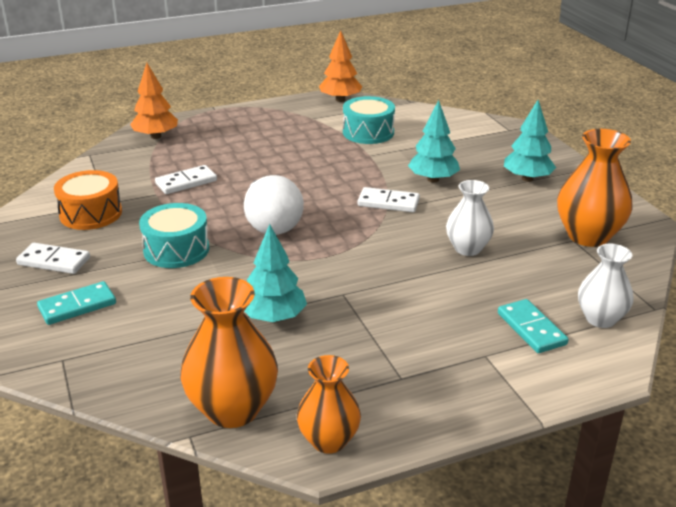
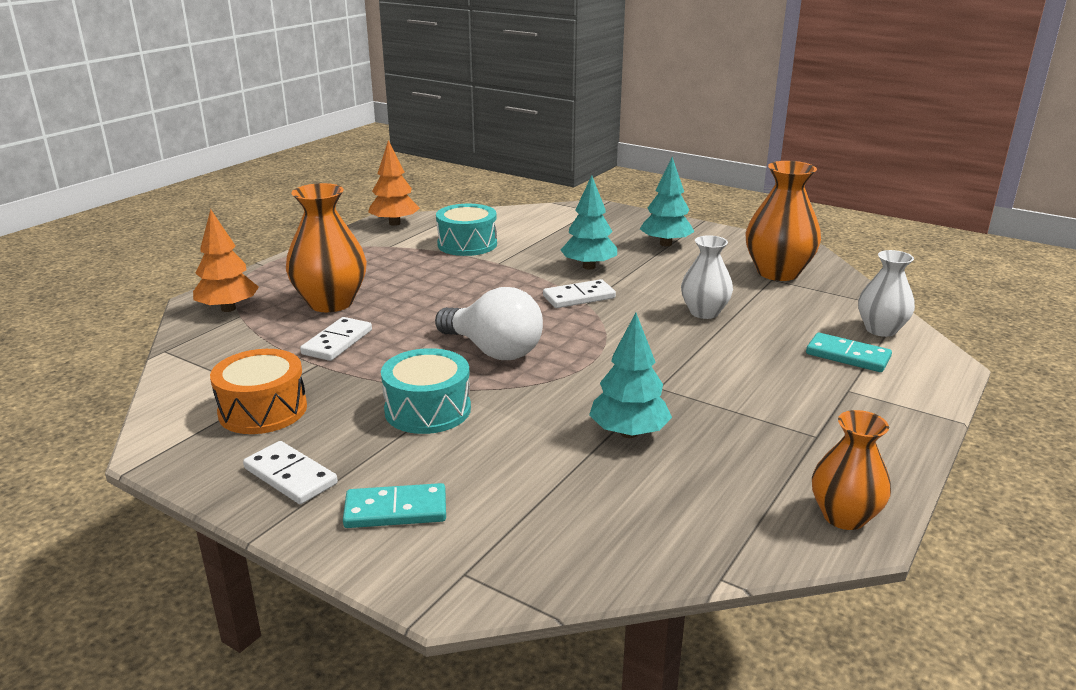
camera: 35 degrees left, 5 degrees down
white domino [16,243,90,274] -> white domino turned 60 degrees clockwise [243,441,338,504]
turquoise domino [37,281,116,325] -> turquoise domino turned 60 degrees clockwise [343,483,446,528]
orange vase [180,277,278,428] -> orange vase moved to [286,183,367,312]

